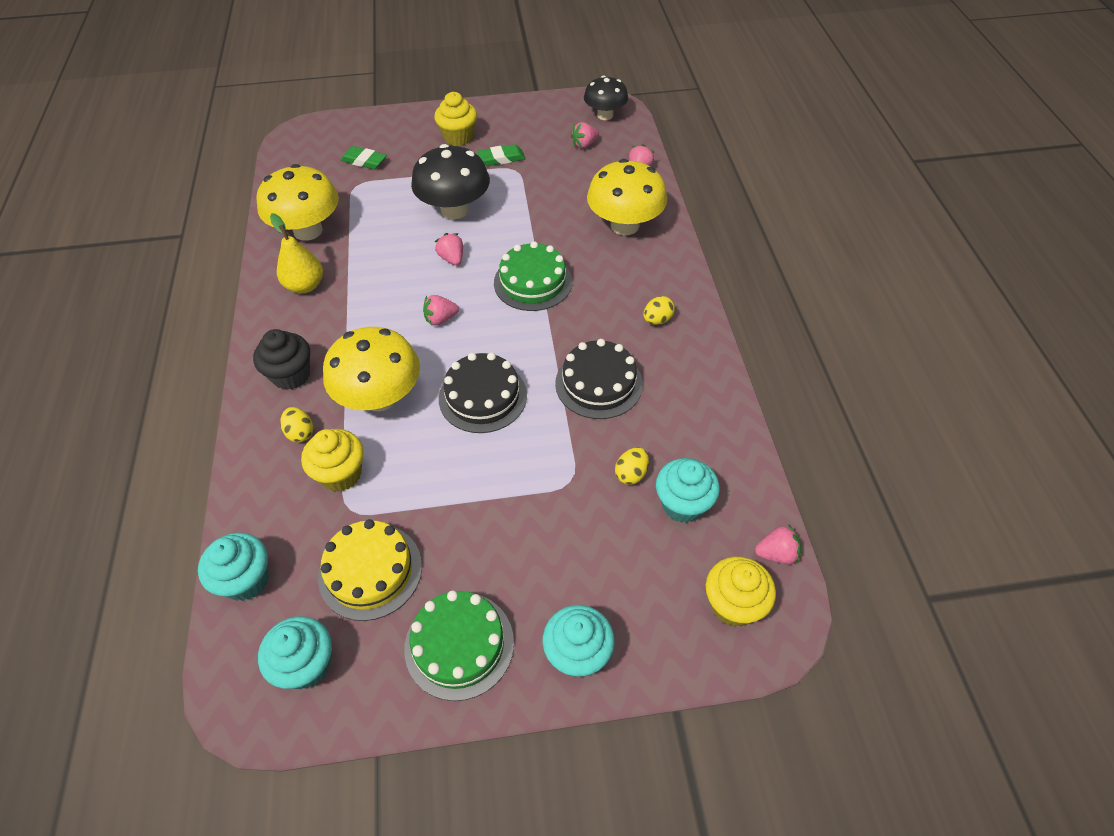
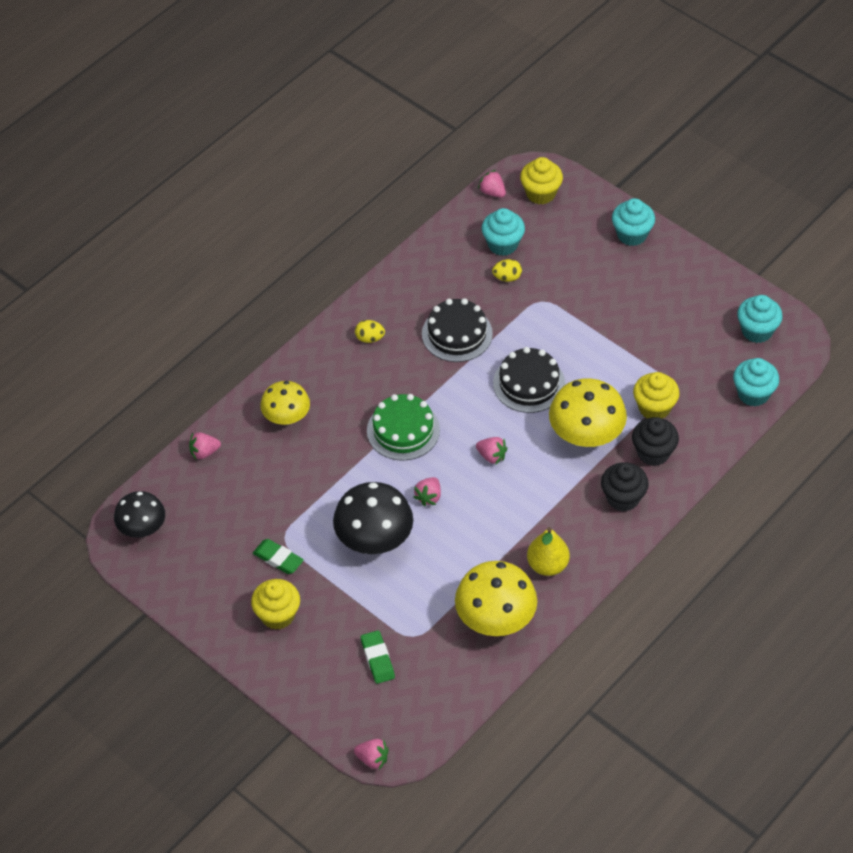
camera: 130 degrees left, 0 degrees up
yellow egg [281,407,313,443] -> black cupcake [632,417,679,466]
yellow cake [318,519,422,621] -> none
green cake [404,590,514,701] -> none
pink strawberry [571,122,599,148] -> pink strawberry moved to [354,739,389,770]
yellow mushroom [587,159,667,235] -> yellow mushroom [260,381,310,425], size x0.65

